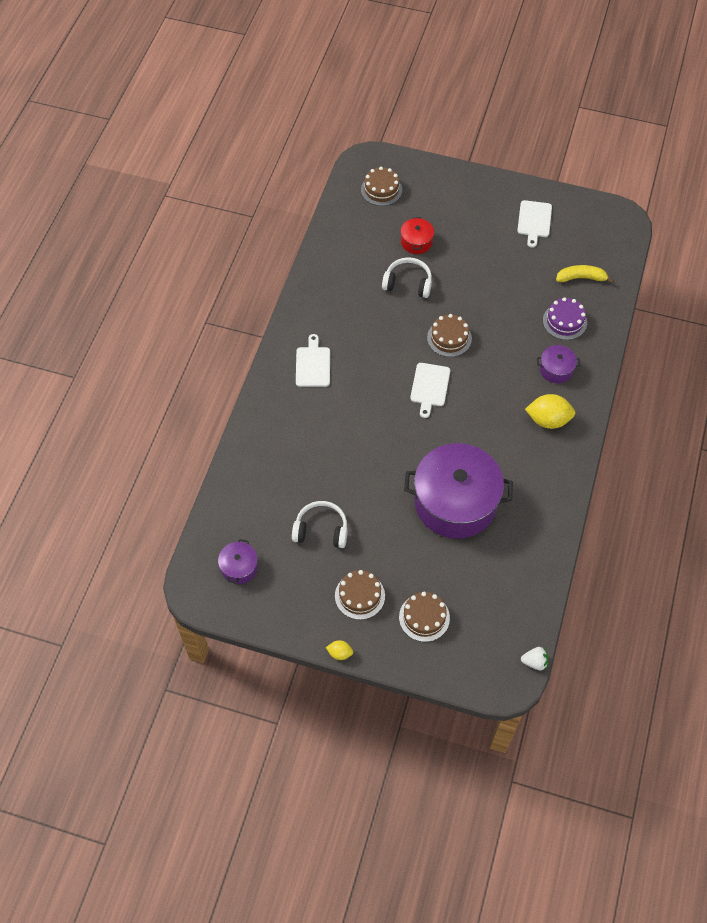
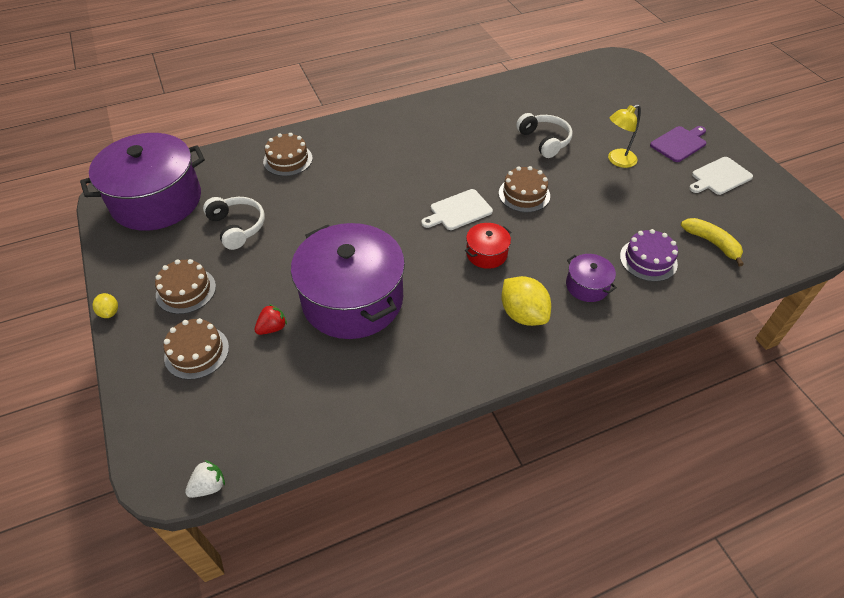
camera: 50 degrees right, 10 degrees down
purple pot [218,539,258,584] -> purple pot [80,133,205,231], size x2.30
white cutting board [296,334,330,387] -> none
brown cake [361,167,402,206] -> brown cake moved to [263,133,313,176]
red pot [401,217,434,254] -> red pot moved to [465,223,511,269]
white strawberry [521,647,549,670] -> white strawberry turned 90 degrees counterclockwise [185,460,225,498]
none -> red strawberry [255,304,287,335]
none -> yellow lamp [608,104,641,168]
none -> purple cutting board [650,126,706,162]

